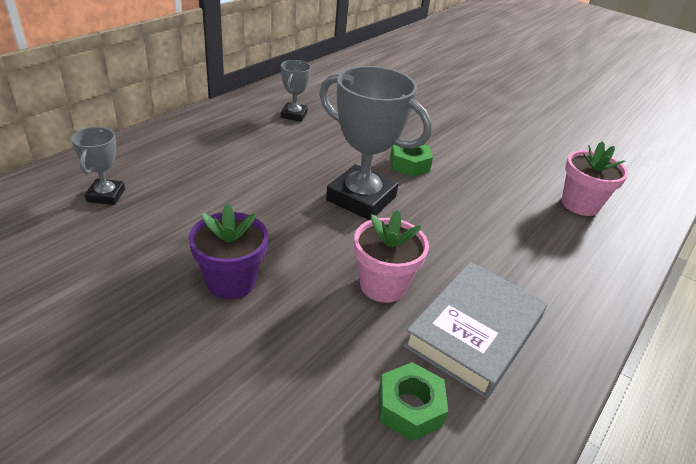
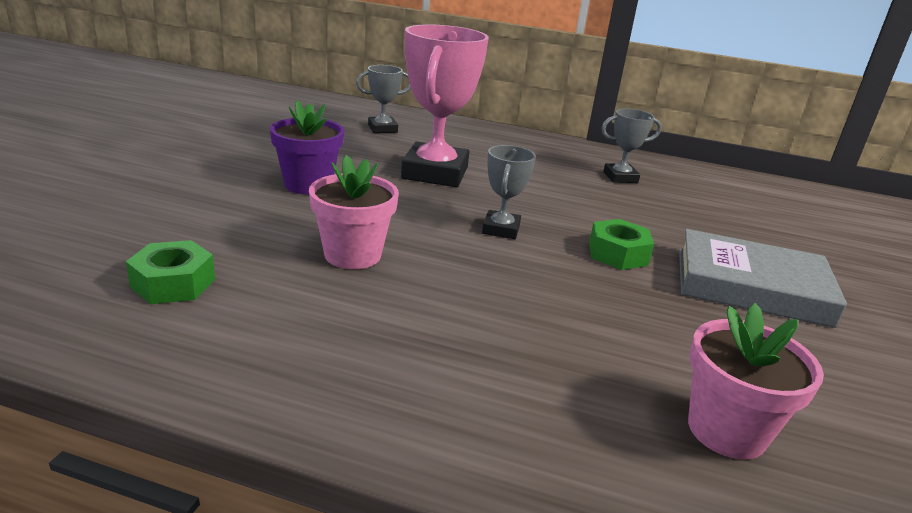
camera: 70 degrees right, 10 degrees down
grey trophy [319,66,432,220] -> grey trophy [482,145,536,239], size x0.51
grey book [403,262,548,399] -> grey book moved to [679,229,847,328]
none -> pink trophy [401,24,489,187]

